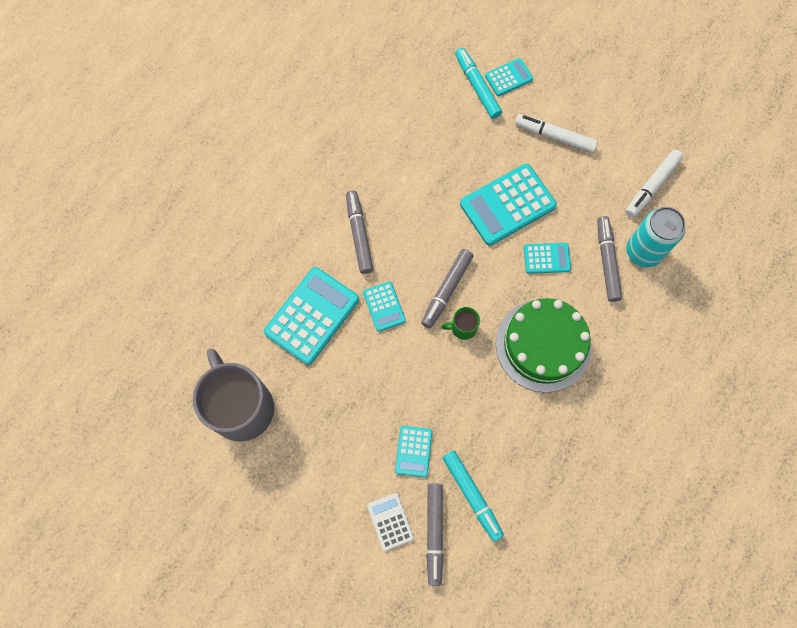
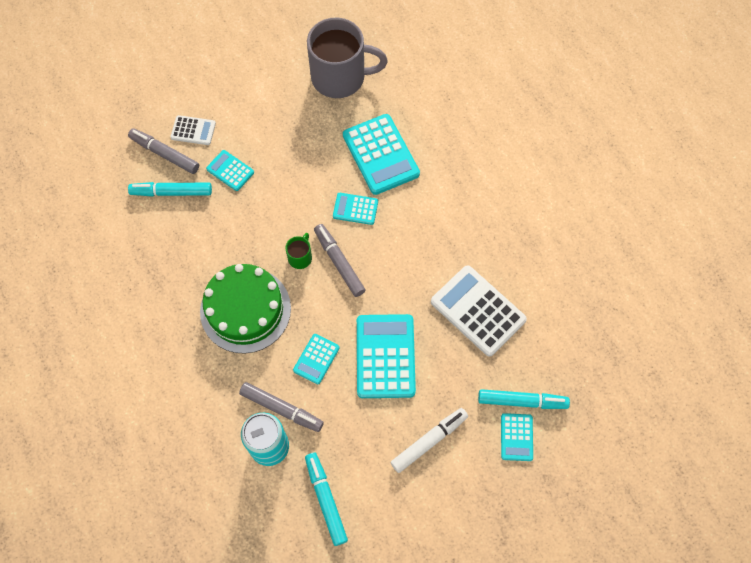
camera: 120 degrees right, 5 degrees down
grey marker [346,190,373,274] -> none
white marker [626,150,683,217] -> turquoise marker [305,453,348,546]
none -> white calculator [431,265,527,357]

